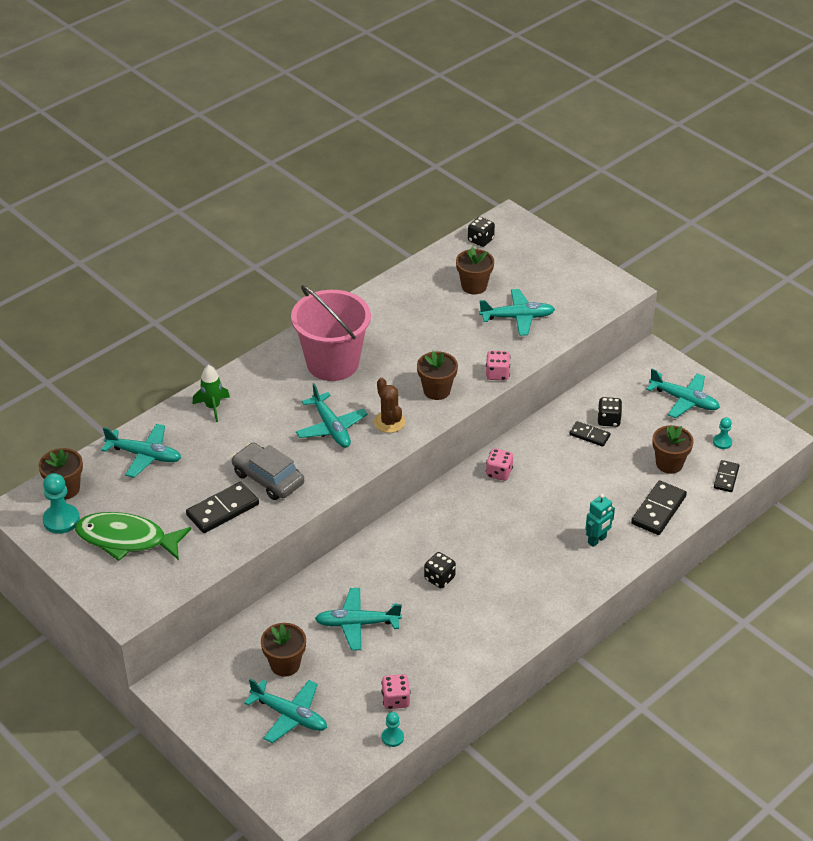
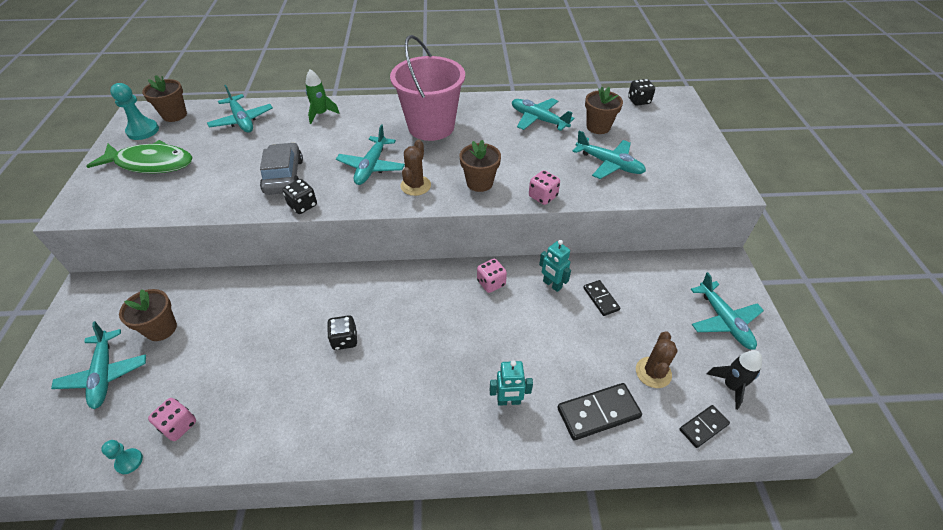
camera: 40 degrees right, 5 degrees up
green fish [75,512,192,561] -> green fish turned 135 degrees clockwise [87,140,193,174]
black domino [186,481,259,533] -> none
turquoise plane [315,588,402,651] -> turquoise plane moved to [512,98,575,131]
black dice [598,397,622,427] -> black dice moved to [282,179,317,214]
brown flower pot [652,425,694,474] -> brown cactus [636,331,678,388]
turquoise pawn [713,417,732,449] -> black rocket [707,350,762,410]
none -> turquoise robot [539,240,571,292]

